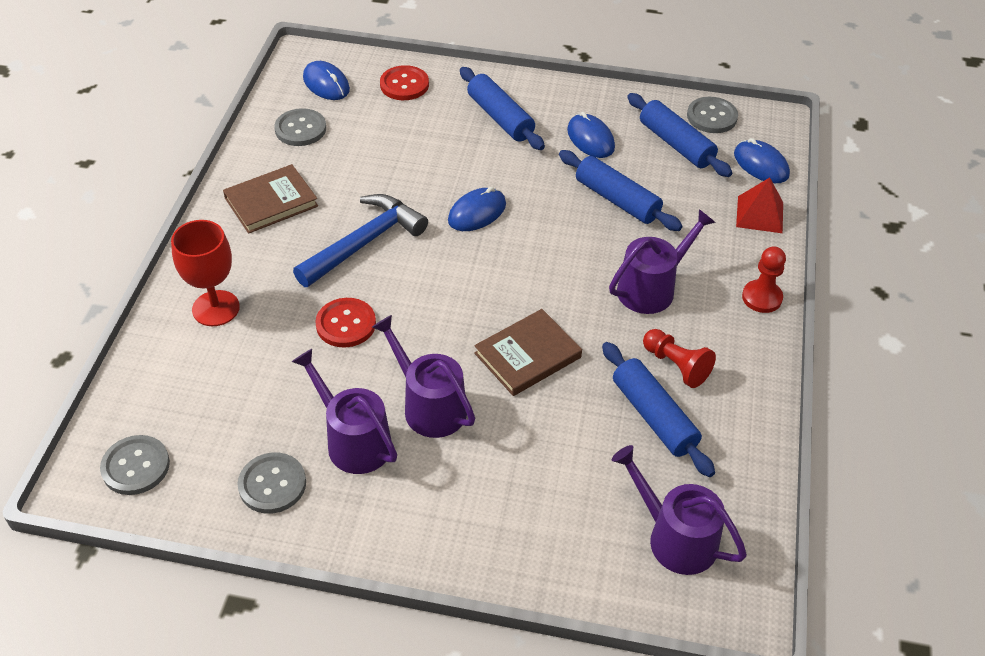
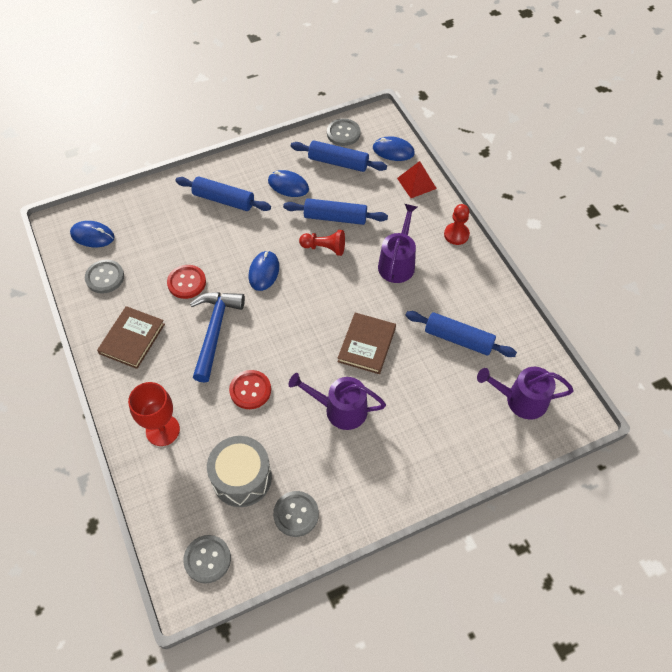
camera: 35 degrees left, 10 degrees up
purple watering can [292,349,397,474] -> none
red button [380,65,429,100] -> red button moved to [167,265,206,299]
red pawn [643,329,716,388] -> red pawn moved to [299,230,345,256]
none -> grey drum [207,436,272,507]

